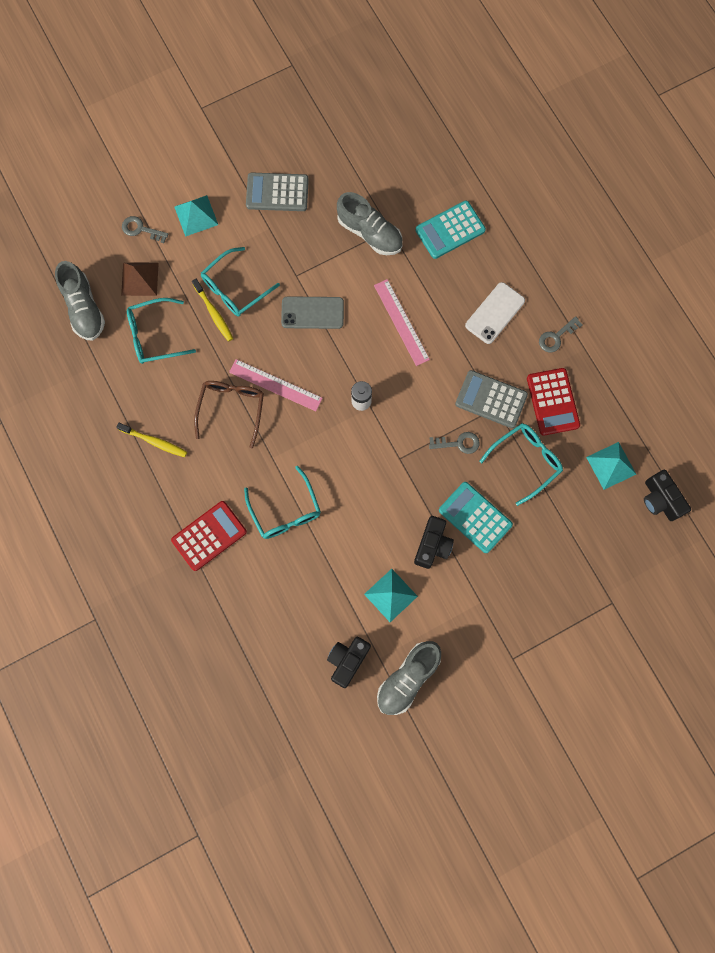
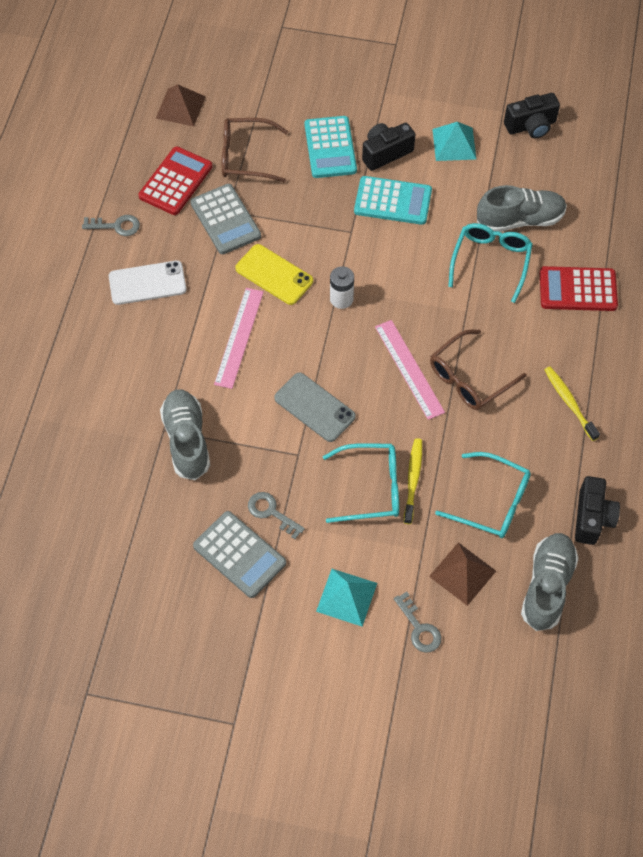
camera: 140 degrees left, 15 degrees down
grey shoe [377,641,441,715] -> grey shoe moved to [477,185,567,232]
turquoise calculator [416,201,486,259] -> turquoise calculator moved to [354,176,432,225]
grey key [429,432,480,454] -> grey key moved to [248,492,305,539]
turquoise glasses [479,423,563,506] -> brown glasses [222,118,288,183]
turquoise pyramid [586,442,636,490] -> brown pyramid [156,84,206,126]
black camera [644,470,691,521] -> black camera moved to [575,476,620,545]
none -> yellow phone [235,244,313,305]

